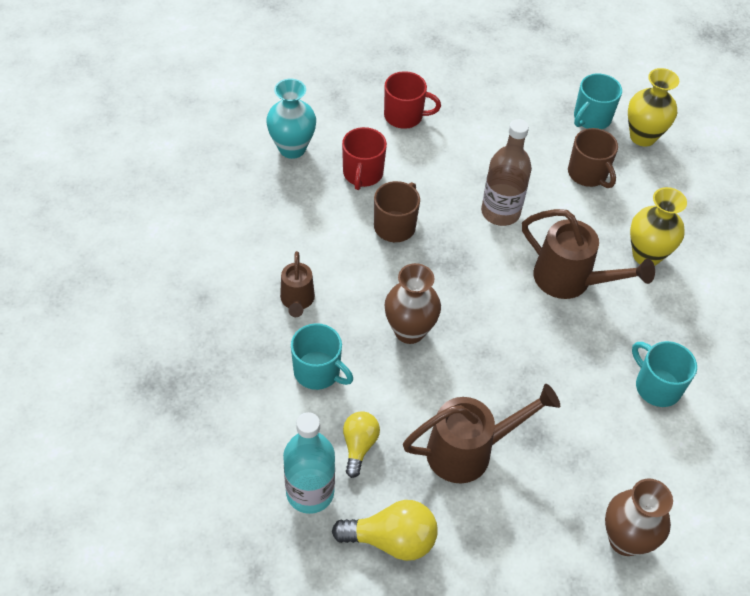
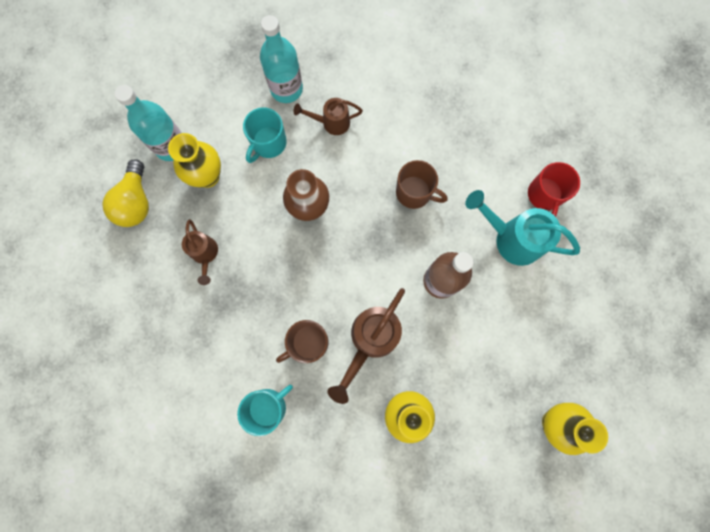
camera: 90 degrees right, 25 degrees up
turquoise vase [266,79,316,159] -> none
red mug [342,127,387,190] -> none
yellow light bulb [343,411,380,478] -> yellow vase [168,133,221,188]
brown watering can [403,384,560,483] -> brown watering can [182,219,218,285], size x0.59
brown mug [568,128,618,188] -> brown mug moved to [276,320,329,363]
turquoise mug [574,74,622,129] -> none
brown vase [605,479,673,556] -> none
none -> turquoise bottle [260,15,303,103]
none -> turquoise watering can [465,190,580,266]

